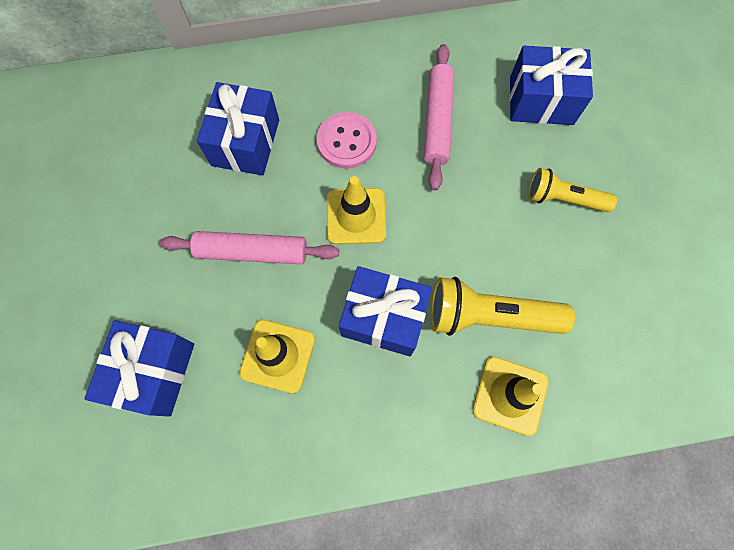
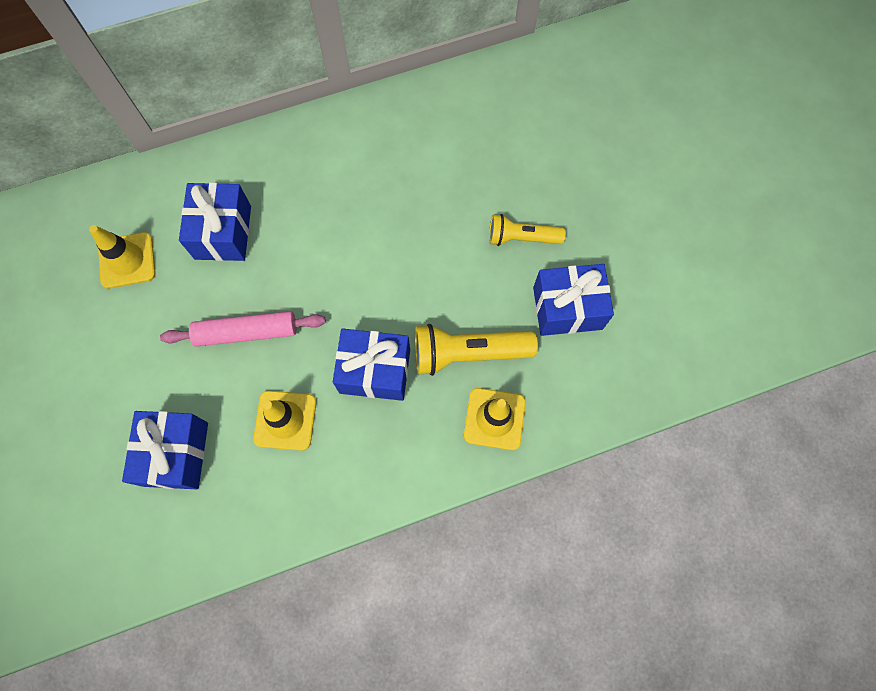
camera: 10 degrees left, 0 degrees up
pink button [317,112,377,169] -> none
yellow traffic cone [327,176,386,244] -> yellow traffic cone moved to [89,225,156,289]
pink rolling pin [424,44,454,191] -> none
blue gift [509,46,593,125] -> blue gift moved to [533,264,614,336]

